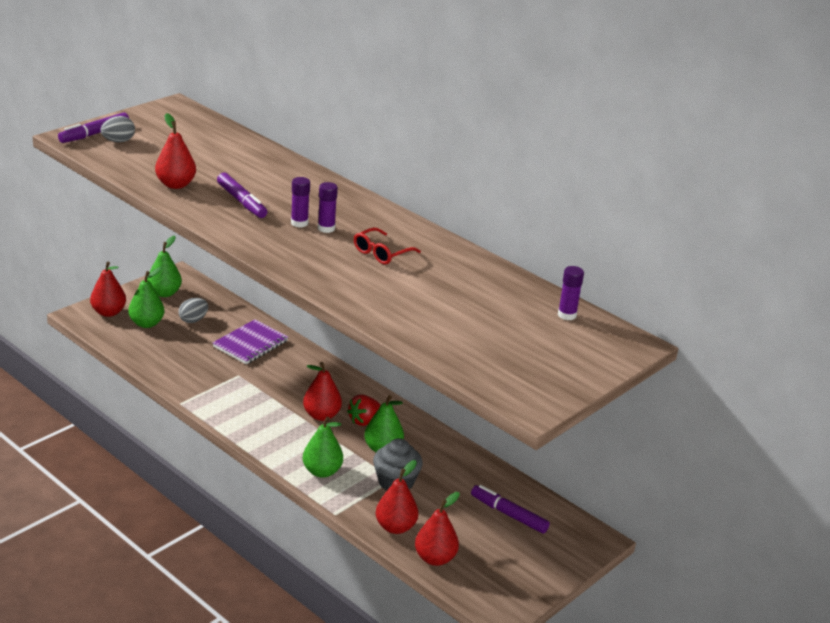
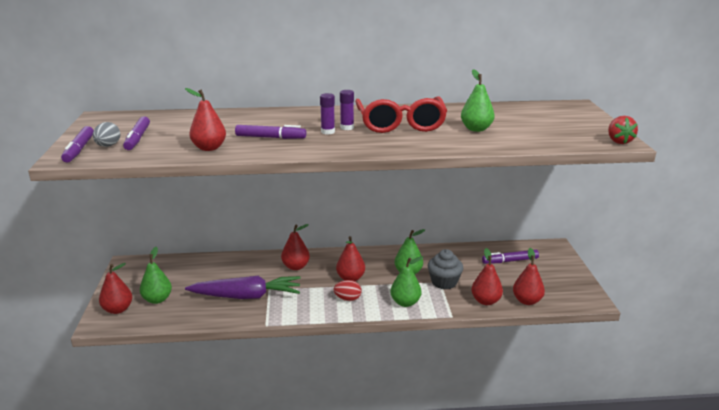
camera: 45 degrees left, 5 degrees down
green pear [147,236,182,297] -> green pear moved to [461,69,495,132]
grey egg [178,298,208,323] -> none
purple notebook [213,319,288,364] -> none
red strawberry [347,395,381,426] -> red strawberry moved to [608,116,638,144]
red glasses [354,227,421,264] -> red glasses [355,97,447,133], size x2.09
purple glue stick [558,266,584,320] -> none
none -> purple marker [123,116,150,150]
none -> purple carrot [185,276,300,299]
none -> red pear [281,224,310,270]
none -> red egg [334,280,361,301]

